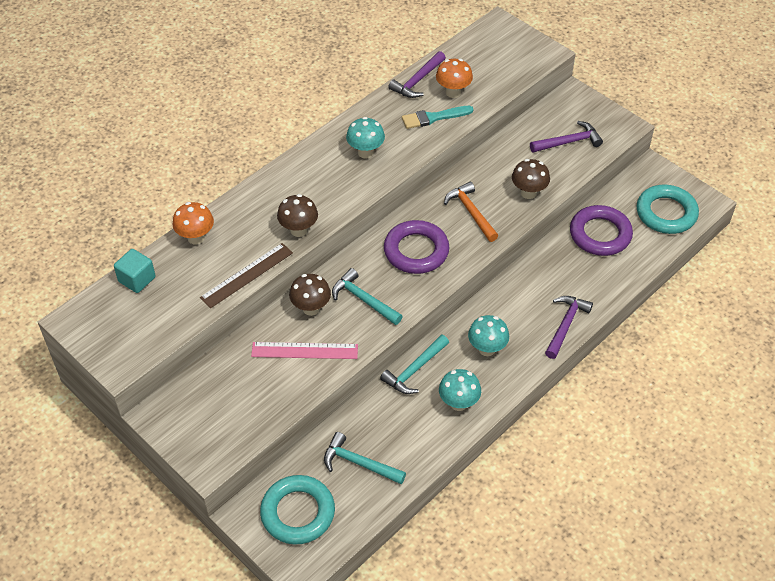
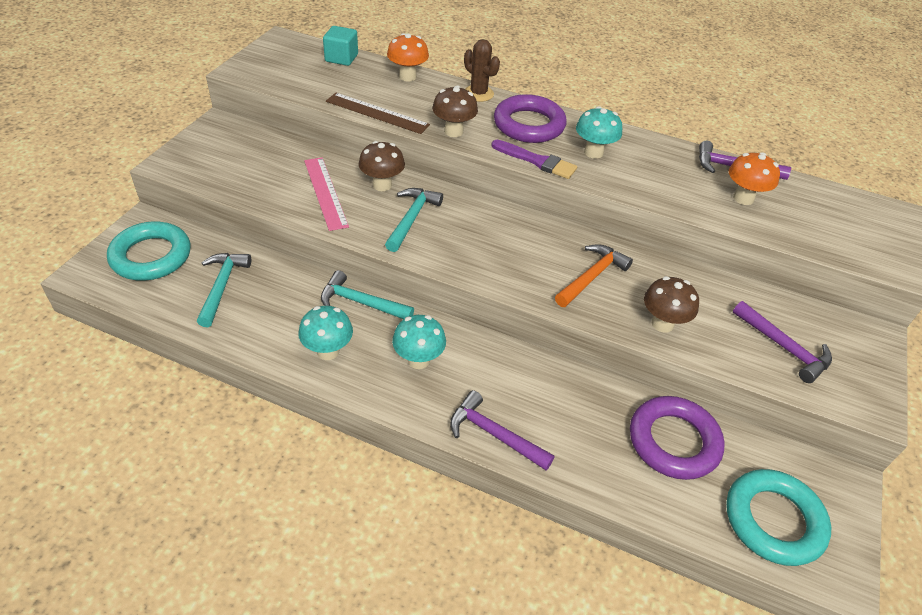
camera: 65 degrees right, 5 degrees down
purple ring [384,220,449,274] -> purple ring moved to [494,94,567,143]
turquoise brush [402,106,474,129] -> none
purple hammer [545,296,593,359] -> purple hammer turned 150 degrees counterclockwise [450,390,555,470]
none -> brown cactus [464,39,500,102]
none -> purple brush [491,140,577,179]

